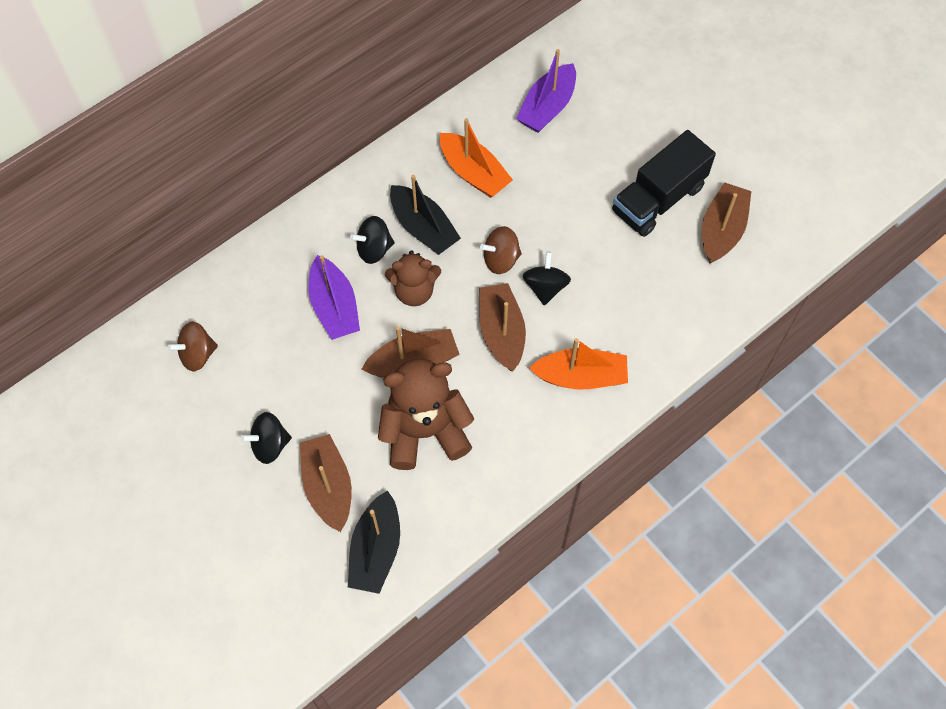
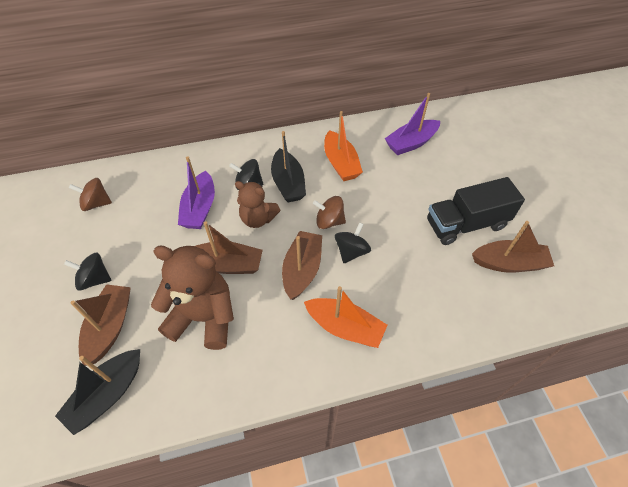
camera: 25 degrees right, 10 degrees down
brown boat [702,182,751,263] -> brown boat turned 45 degrees clockwise [472,221,554,273]

